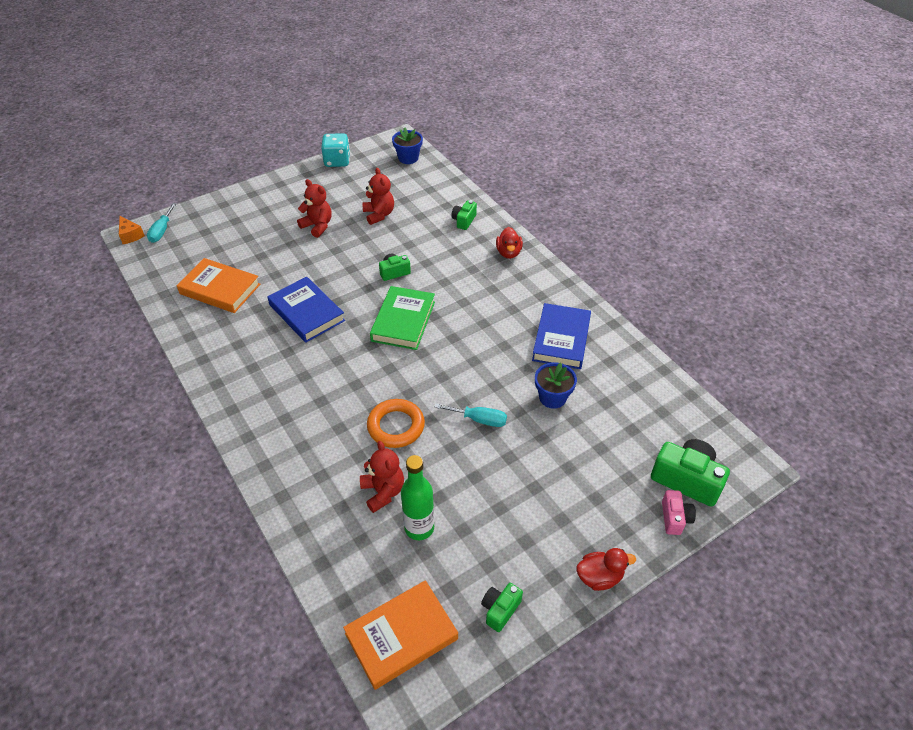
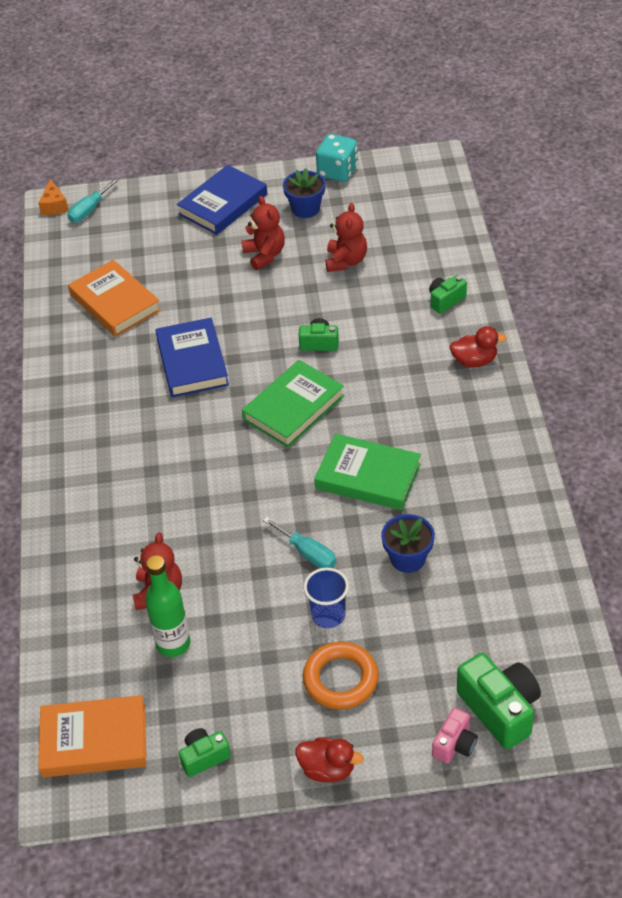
camera: 30 degrees right, 0 degrees up
orange ring [367,399,425,448] -> orange ring moved to [303,642,379,710]
blue flower pot [392,127,423,164] -> blue flower pot moved to [283,168,325,218]
red duck [496,227,523,259] -> red duck turned 120 degrees counterclockwise [450,326,507,367]
blue book [532,303,591,369] -> blue book moved to [177,165,267,235]
none -> blue cup [304,568,349,628]
none -> green book [314,434,421,510]

